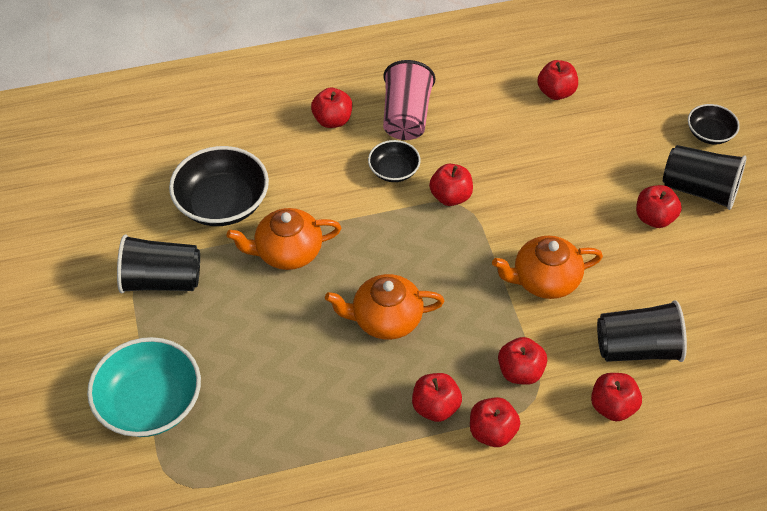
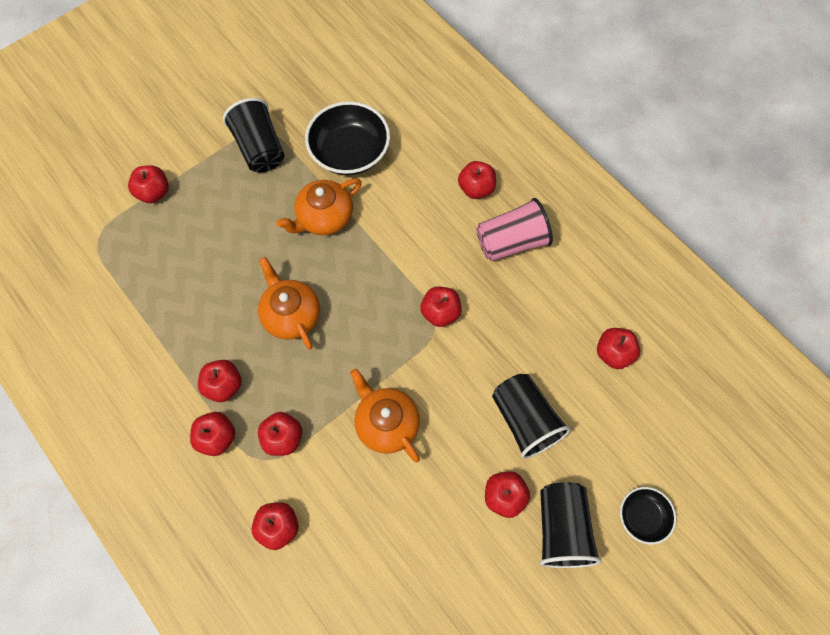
camera: 65 degrees right, 15 degrees up
turquoise bowl [87,337,201,437] -> red apple [128,165,169,203]
orange teapot [227,208,341,270] -> orange teapot turned 90 degrees counterclockwise [276,178,362,235]
black bowl [368,140,421,182] -> none
black cup [597,300,687,362] -> black cup moved to [492,374,571,459]

